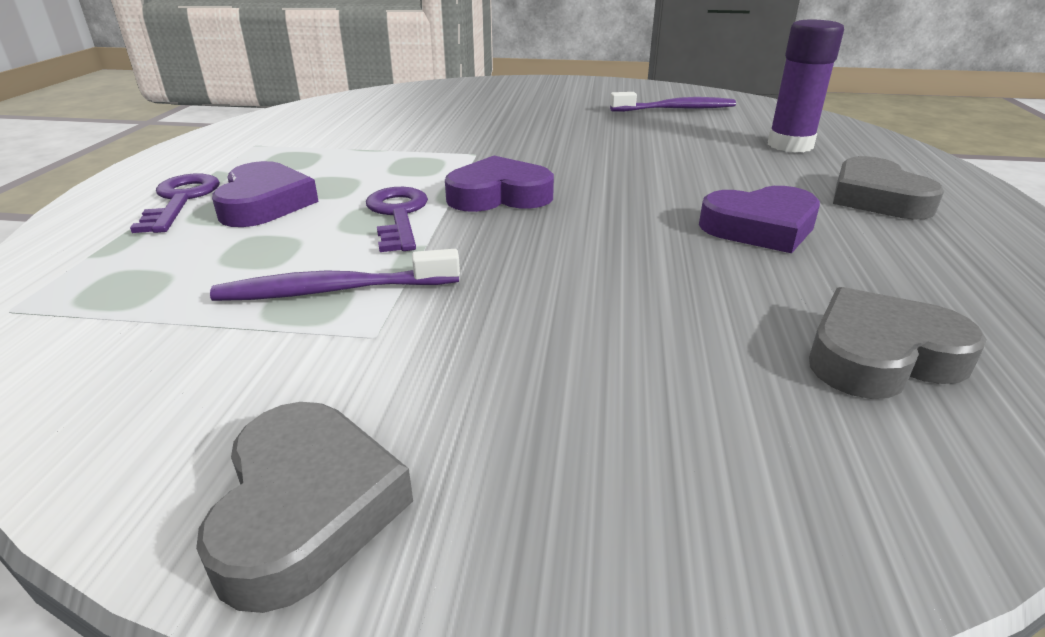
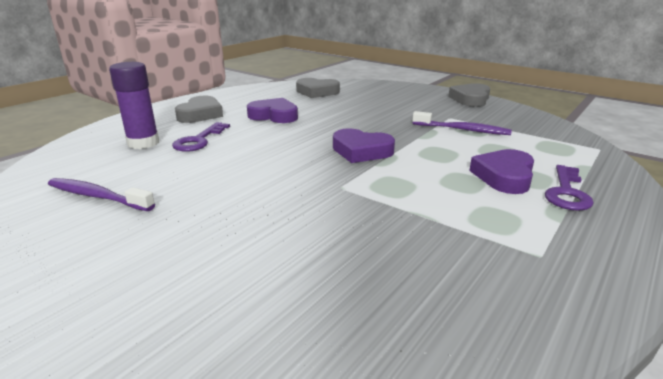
camera: 150 degrees left, 5 degrees down
purple key [366,187,428,252] -> purple key moved to [172,122,230,152]

